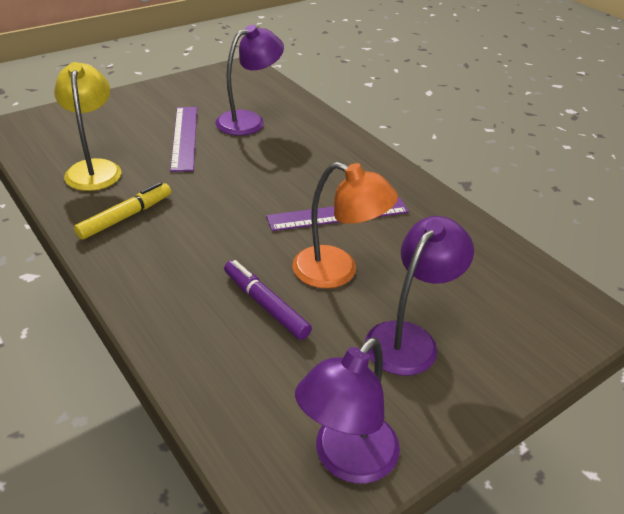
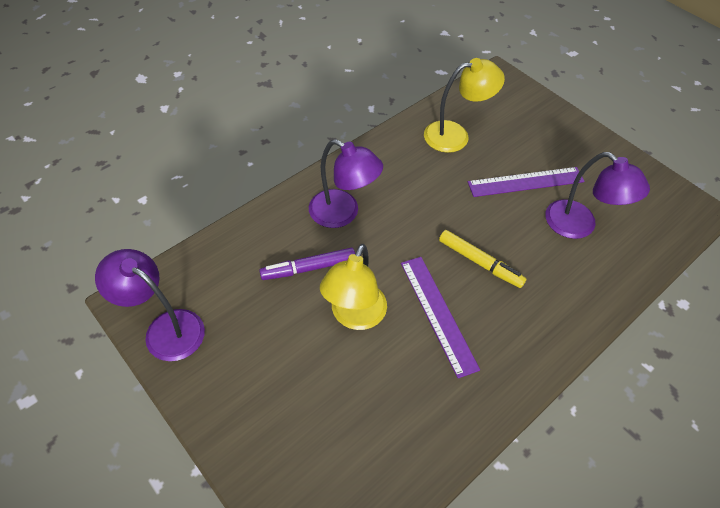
camera: 85 degrees right, 15 degrees up
yellow marker [74,182,171,240] -> yellow marker moved to [439,230,526,288]
purple marker [224,260,312,340] -> purple marker turned 150 degrees counterclockwise [259,248,355,280]
orange lamp [292,162,398,289] -> yellow lamp [320,244,387,330]
purple lamp [365,216,474,376] -> purple lamp moved to [309,139,383,228]

